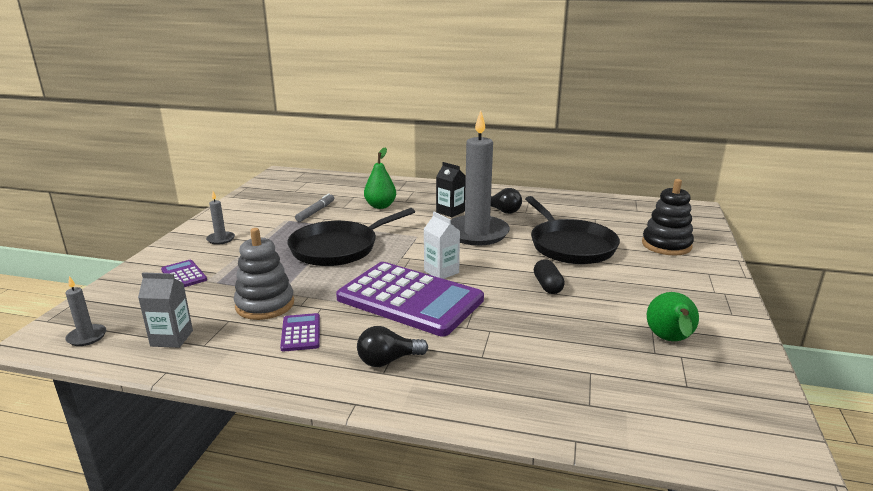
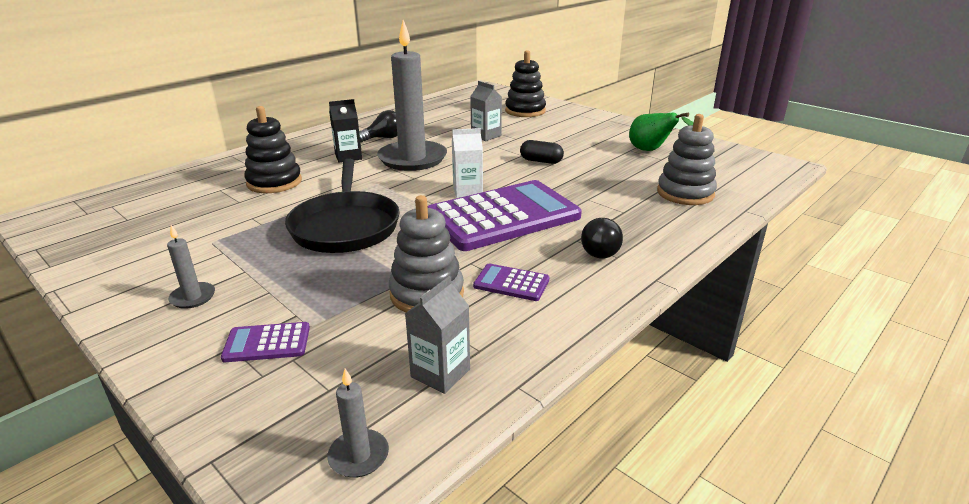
camera: 60 degrees left, 5 degrees up
grey marker [295,193,334,222] -> none
green pear [364,147,396,209] -> black stacking toy [244,106,302,193]
black pan [525,196,620,264] -> grey carton [470,81,502,141]
none -> grey stacking toy [657,114,717,205]

